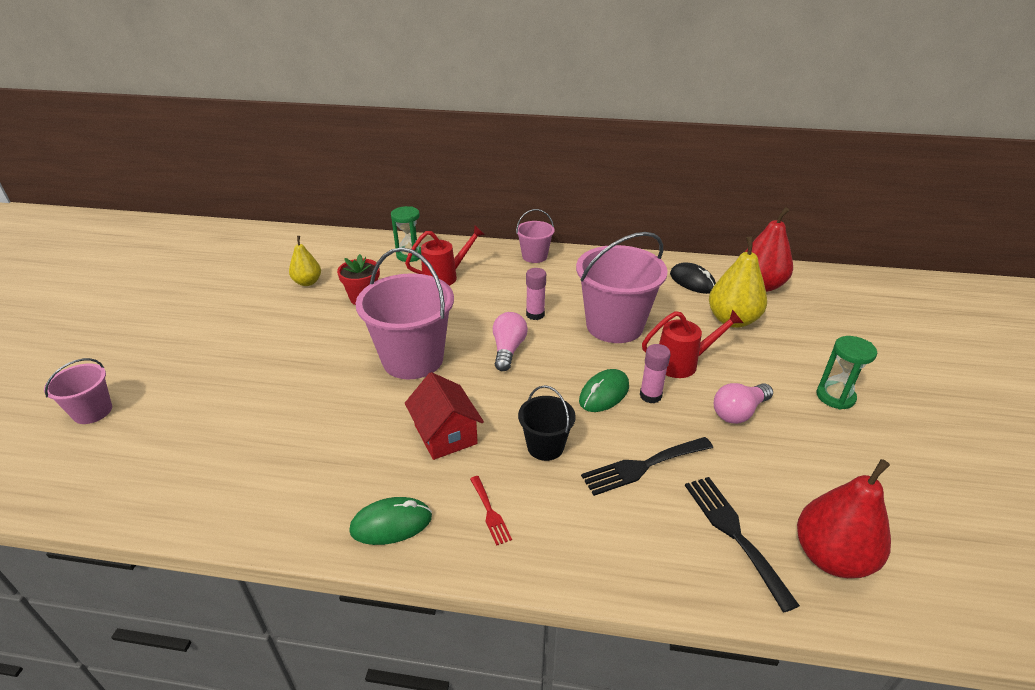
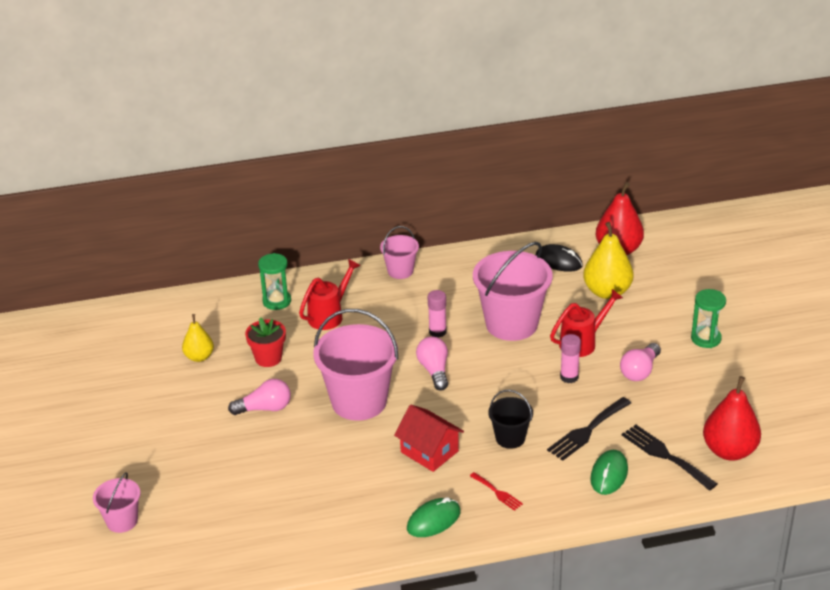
camera: 20 degrees left, 0 degrees up
green mouse [579,369,629,412] -> green mouse moved to [590,450,628,495]
none -> pink light bulb [228,379,291,415]

